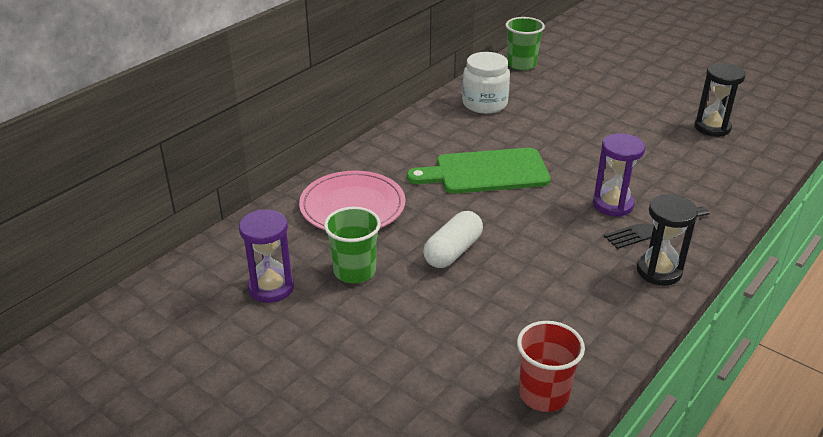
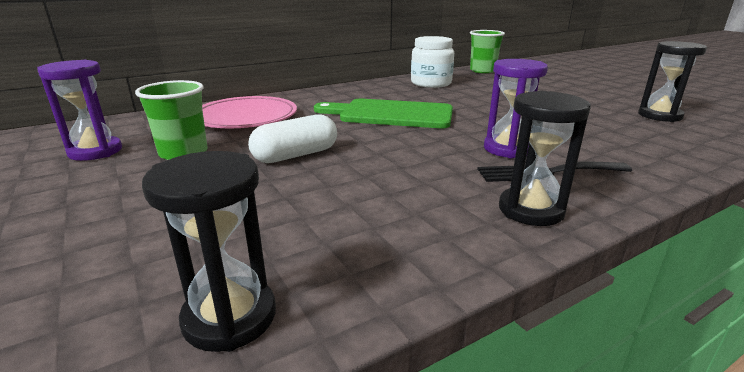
camera: 20 degrees right, 10 degrees down
red cup [517,321,585,412] -> black hourglass [142,151,276,352]

